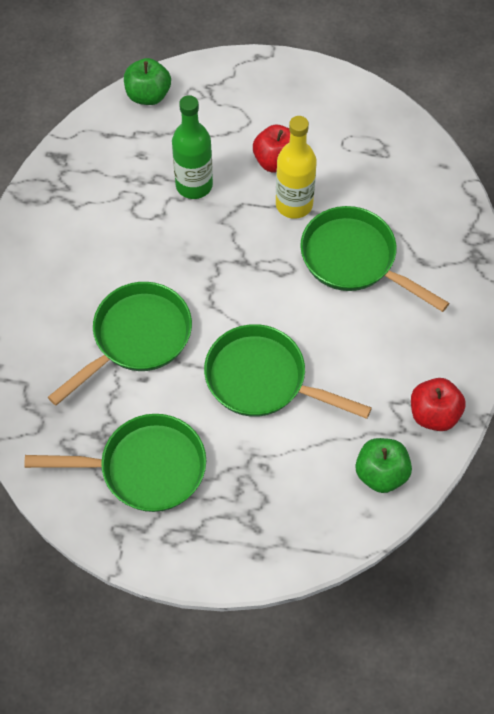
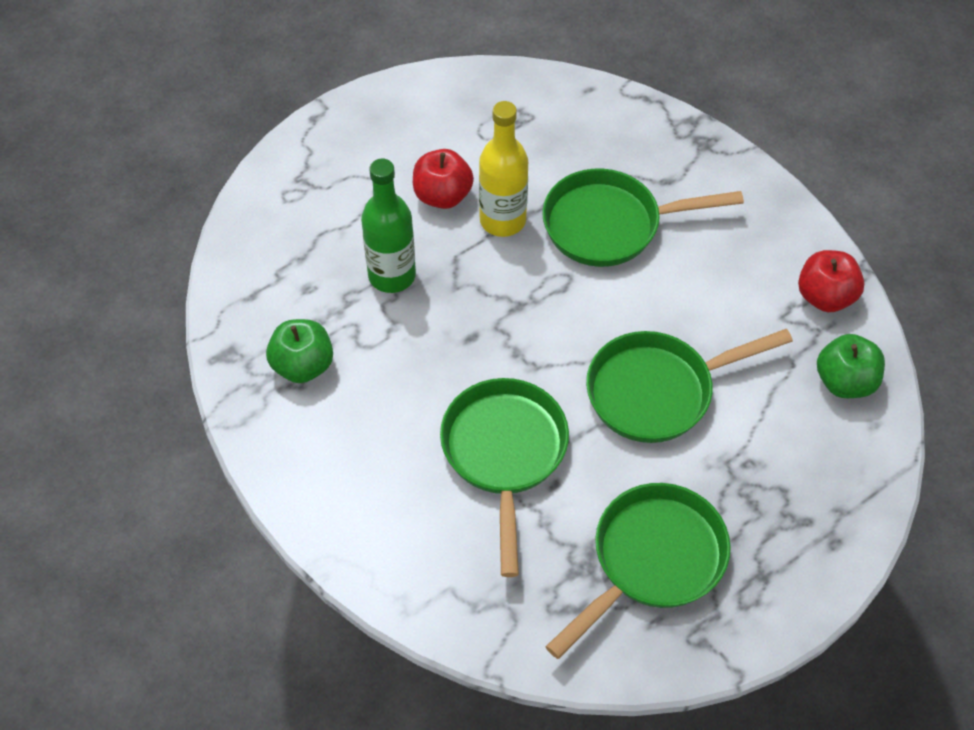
camera: 45 degrees left, 5 degrees down
green apple [124,58,171,105] -> green apple moved to [266,319,333,383]

